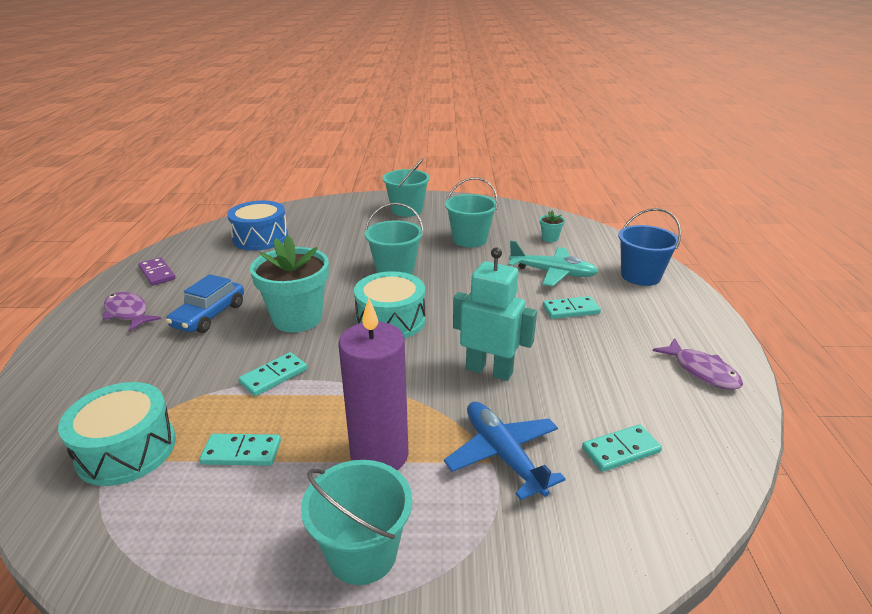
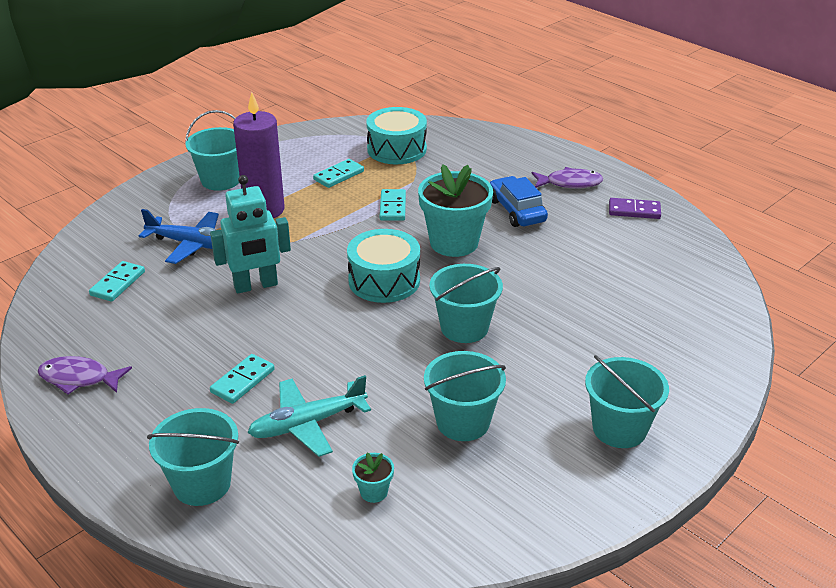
camera: 135 degrees right, 5 degrees up
blue drum [227,200,288,251] -> none
blue bucket [618,208,681,286] -> turquoise bucket [147,408,239,506]

